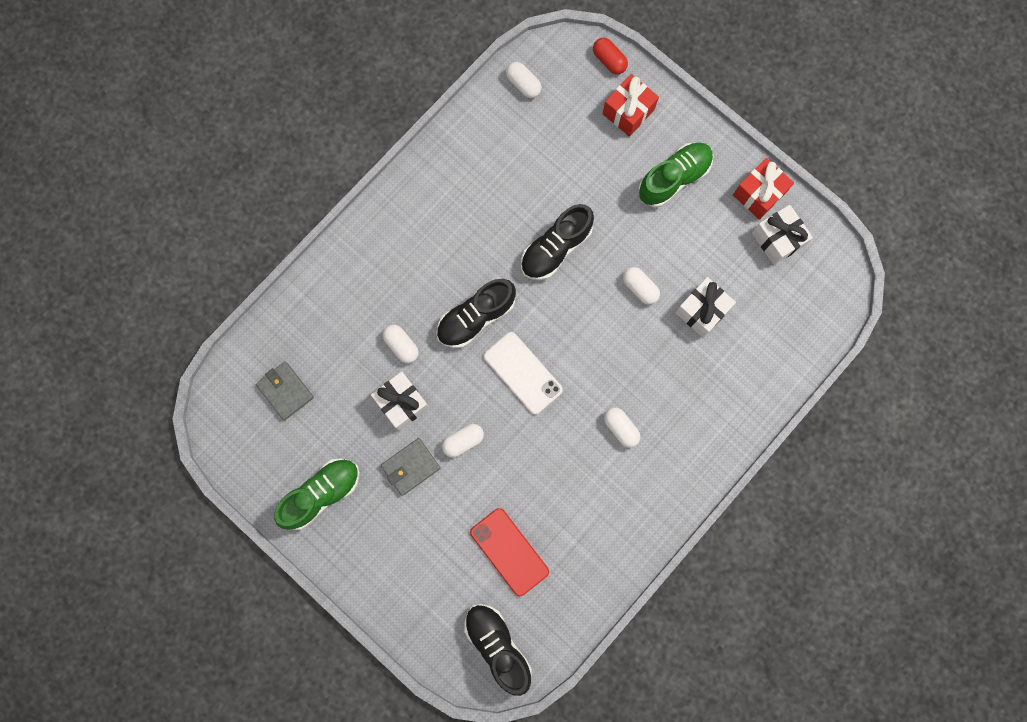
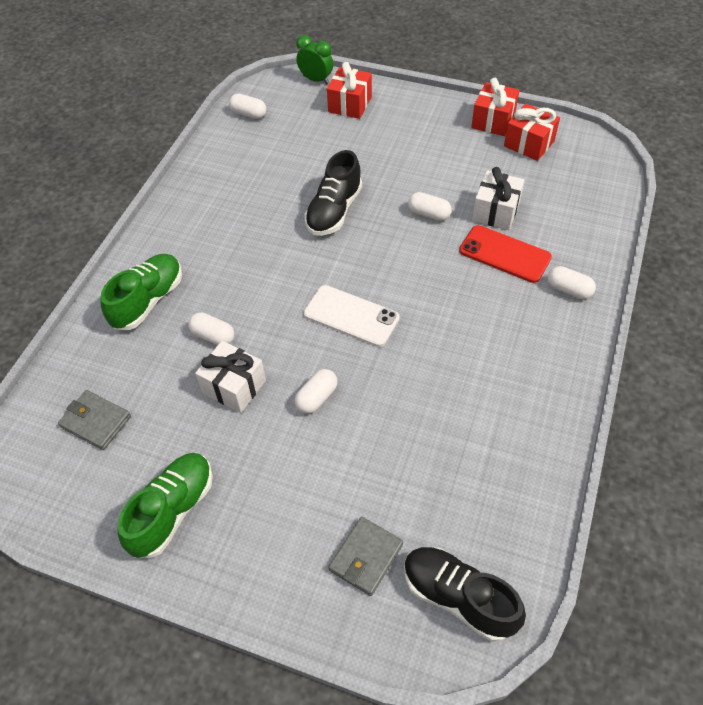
camera: 20 degrees left, 25 degrees down
grey wallet [381,438,440,496] -> grey wallet moved to [329,517,403,596]
black shoe [436,279,516,348] -> none
red phone [470,508,549,596] -> red phone moved to [459,225,552,283]
red capsule [593,38,628,74] -> green clock [296,35,333,84]
white capsule [604,407,640,448] -> white capsule moved to [547,266,596,299]
green shoe [638,143,713,207] -> green shoe moved to [100,254,182,330]
white gift [752,205,813,265] -> red gift [504,104,560,161]

